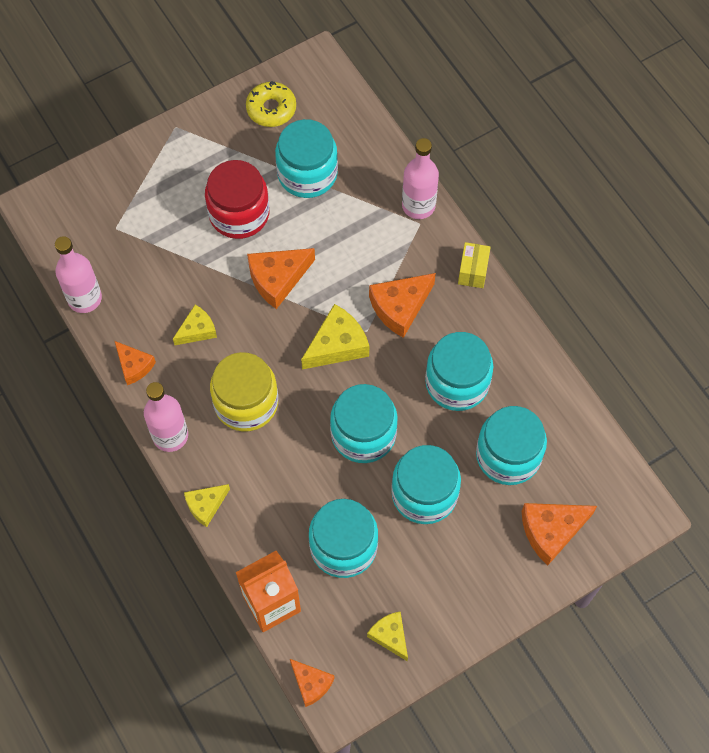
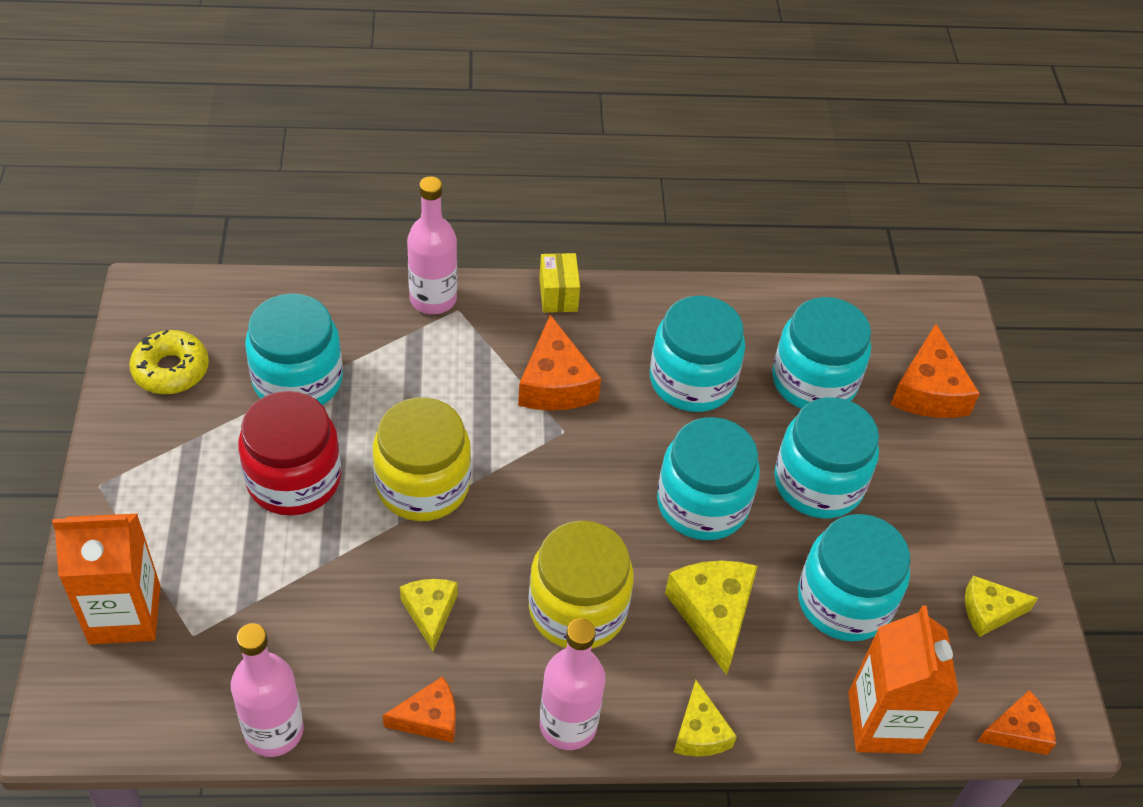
camera: 65 degrees left, 15 degrees down
orange cheese [247,248,315,309] -> yellow jar [373,397,471,521]
yellow cheese [301,304,369,369] -> yellow cheese moved to [665,560,758,675]
yellow box [458,242,491,288] -> yellow box turned 45 degrees clockwise [539,253,580,313]
none -> orange carton [52,514,160,644]

